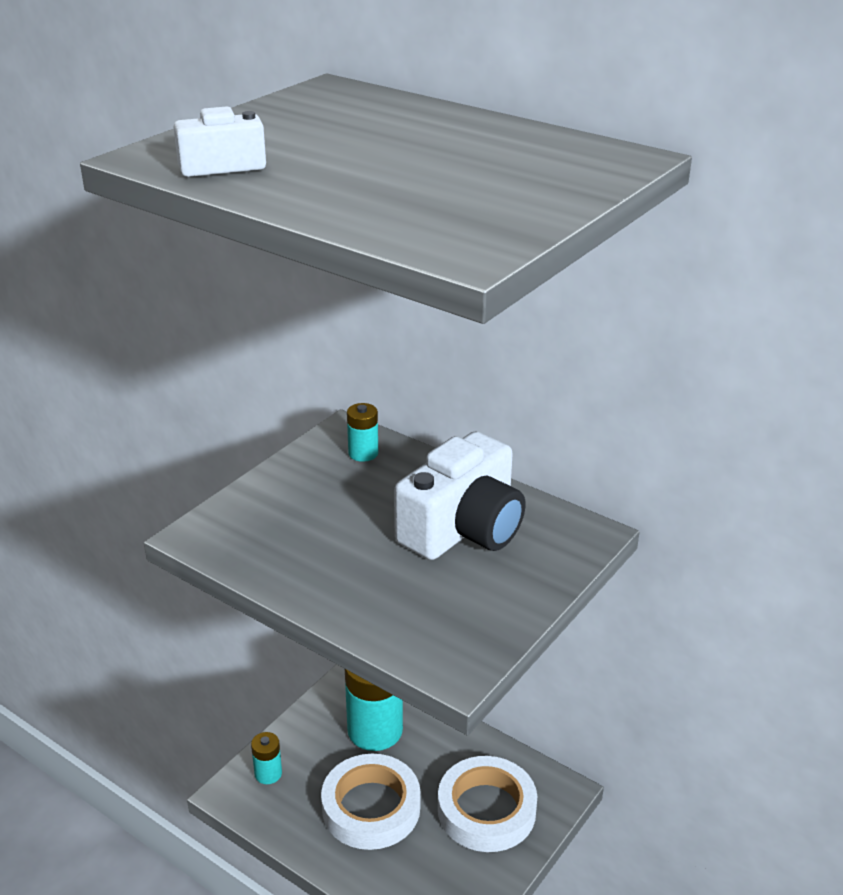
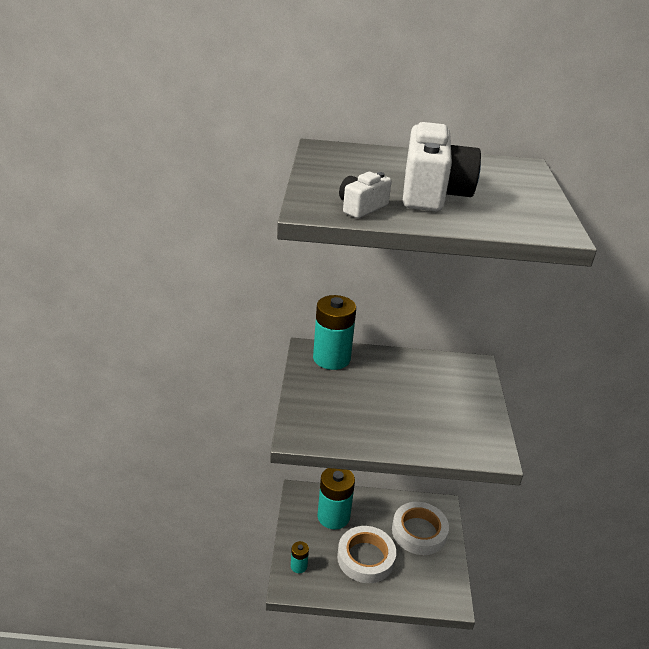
camera: 35 degrees left, 0 degrees up
turquoise battery [347,403,378,462] -> turquoise battery [313,295,356,370], size x2.10
white camera [394,431,526,560] -> white camera moved to [403,122,481,211]

